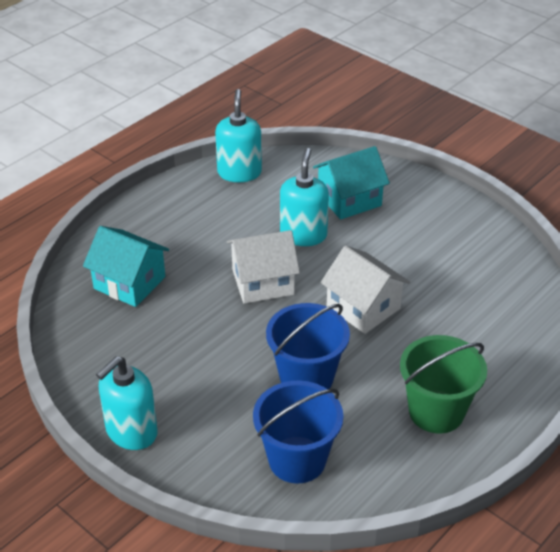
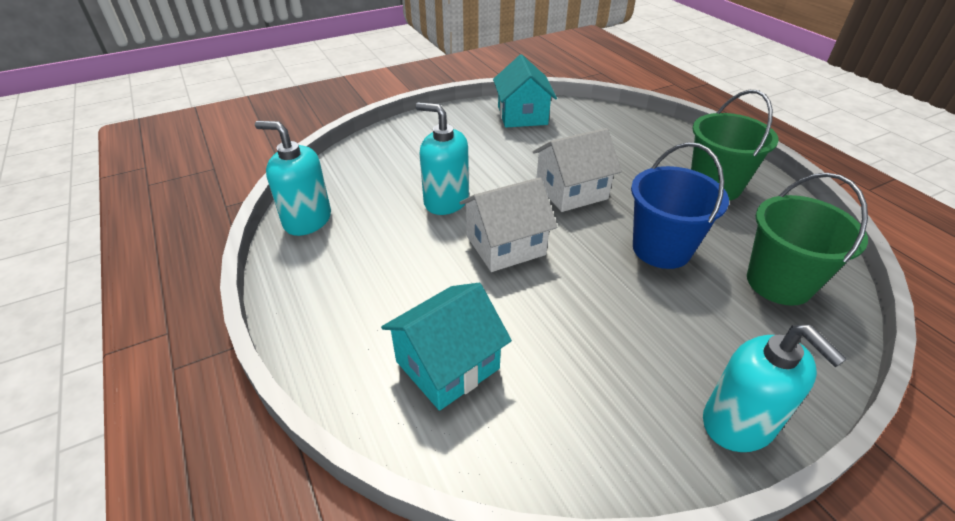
camera: 70 degrees left, 0 degrees up
white house [227,230,300,304] -> white house turned 60 degrees clockwise [460,177,557,272]
blue bucket [253,380,343,484] -> green bucket [747,173,868,306]
turquoise house [313,146,390,220] -> turquoise house moved to [493,54,557,128]

